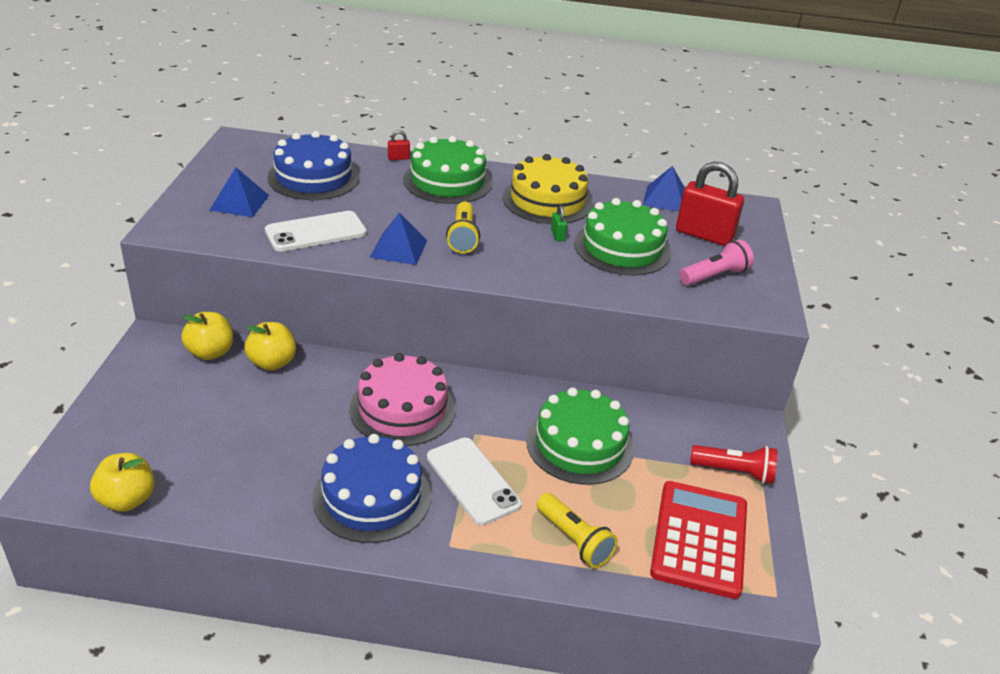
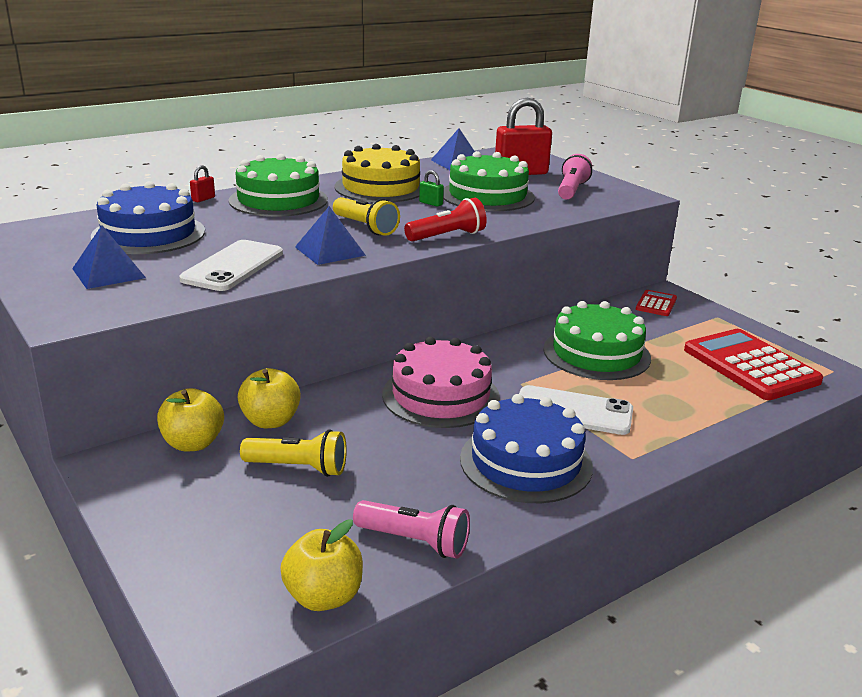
camera: 40 degrees left, 10 degrees down
yellow flashlight [537,493,618,568] -> yellow flashlight moved to [240,429,347,477]
red flashlight [690,445,778,484] -> red flashlight moved to [404,198,487,242]
none -> pink flashlight [353,500,470,558]
none -> red calculator [636,290,677,316]

